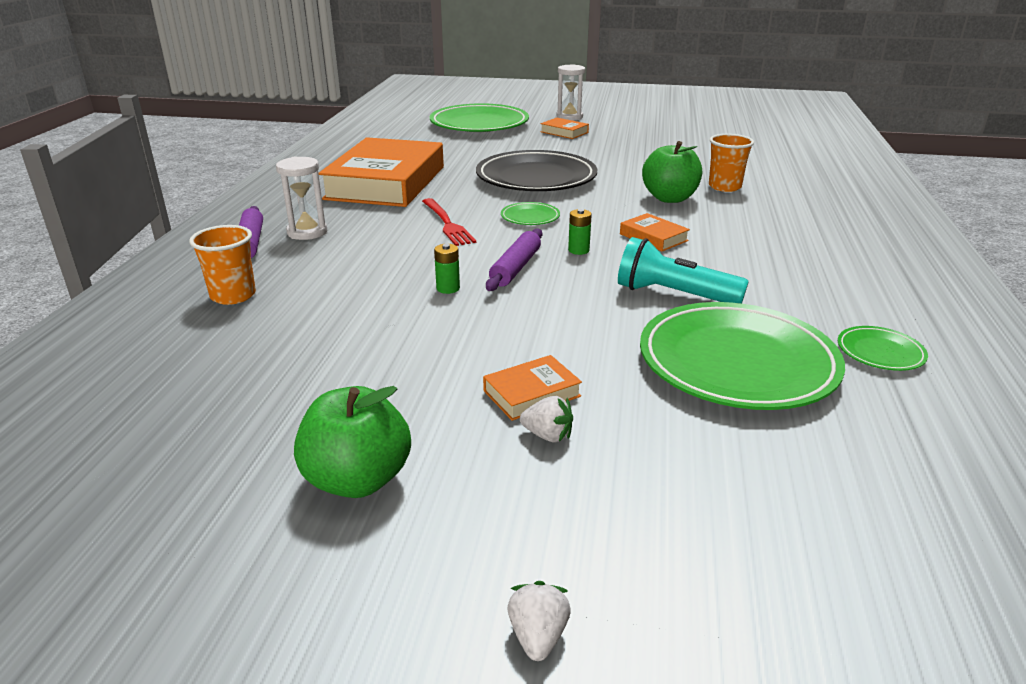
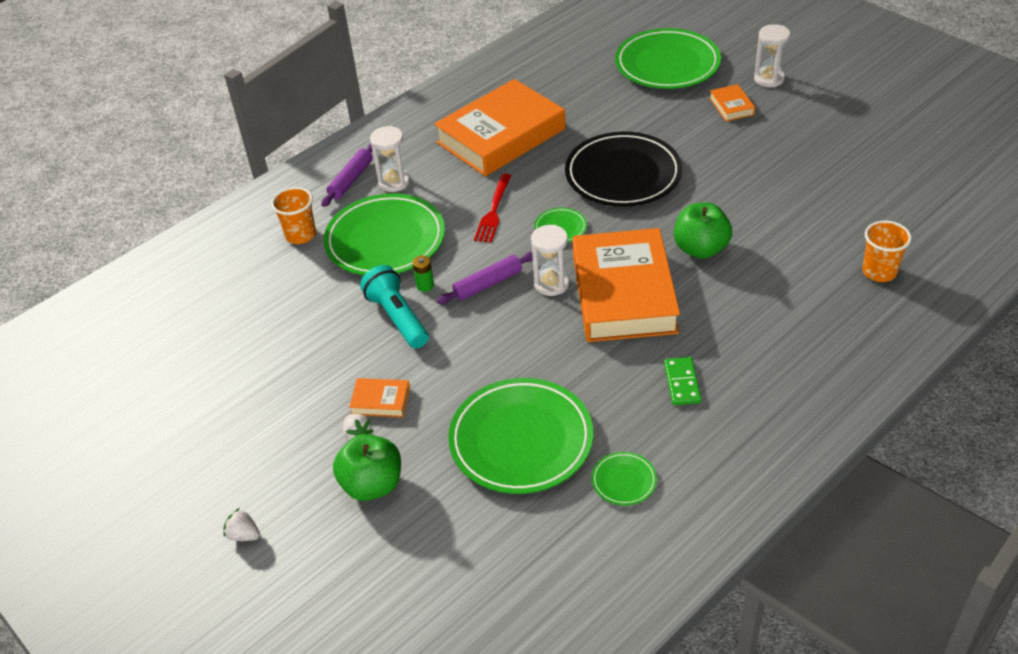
camera: 40 degrees right, 15 degrees up
green apple [294,386,411,498] -> green apple moved to [333,434,401,501]
white strawberry [507,581,571,661] -> white strawberry turned 105 degrees counterclockwise [223,508,260,541]
green battery [568,209,592,255] -> white hourglass [531,225,569,296]
turquoise flashlight [618,237,749,303] -> turquoise flashlight moved to [360,265,429,348]
orange book [620,213,690,251] -> orange book [572,228,680,342], size x2.49
orange cup [709,134,754,192] -> orange cup moved to [862,221,912,282]
none -> green plate [324,194,445,275]
none -> green domino [664,357,702,405]

